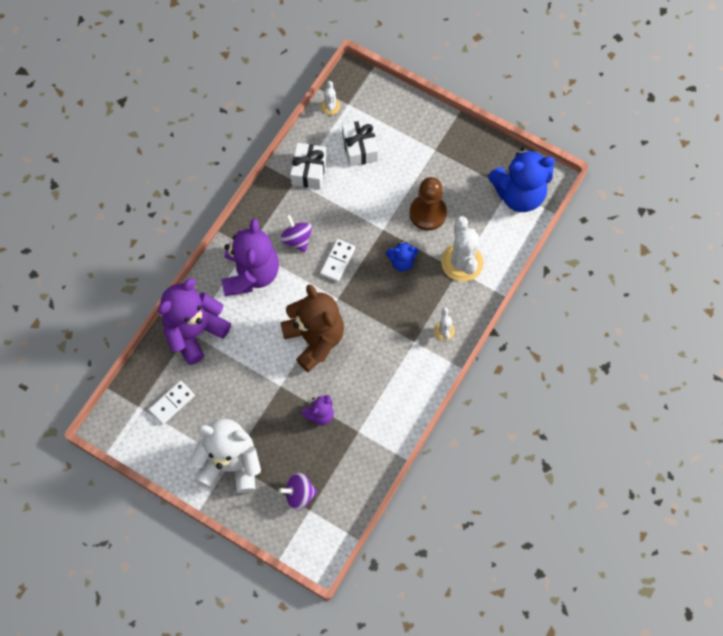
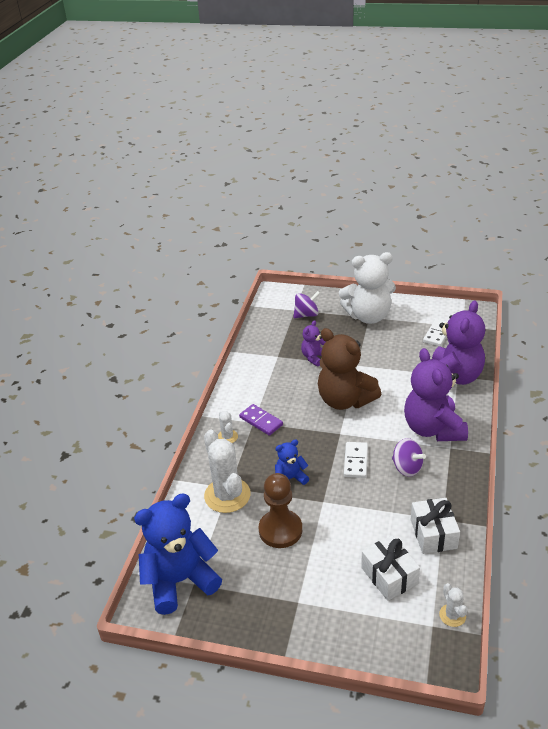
camera: 165 degrees right, 30 degrees down
none -> purple domino [239,404,283,435]

